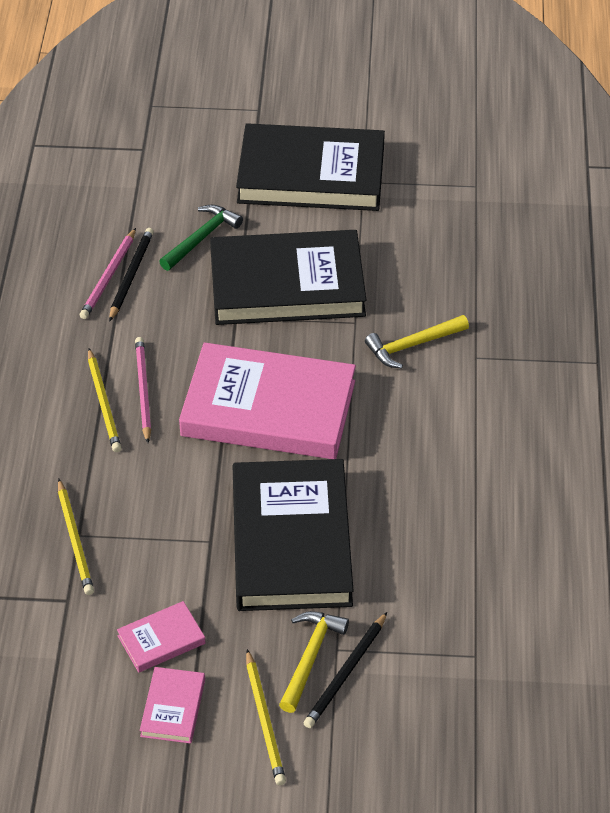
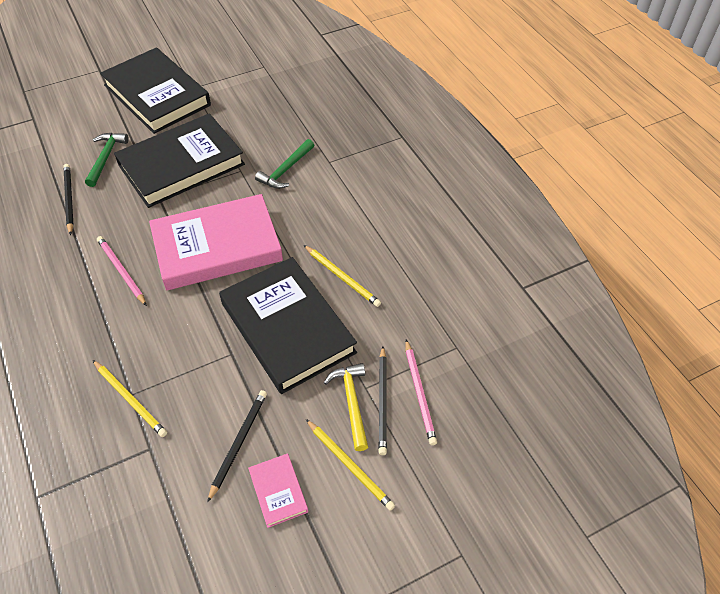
camera: 30 degrees left, 5 degrees up
pink pencil [80,228,136,319] -> pink pencil moved to [405,339,437,445]
yellow pencil [88,349,121,452] -> yellow pencil moved to [304,245,381,307]
pink book [117,601,205,673] -> black pencil [207,390,267,503]
black book [236,123,385,211] -> black book turned 75 degrees clockwise [100,48,211,134]
yellow hammer [365,315,469,368] -> green hammer [255,139,314,189]

